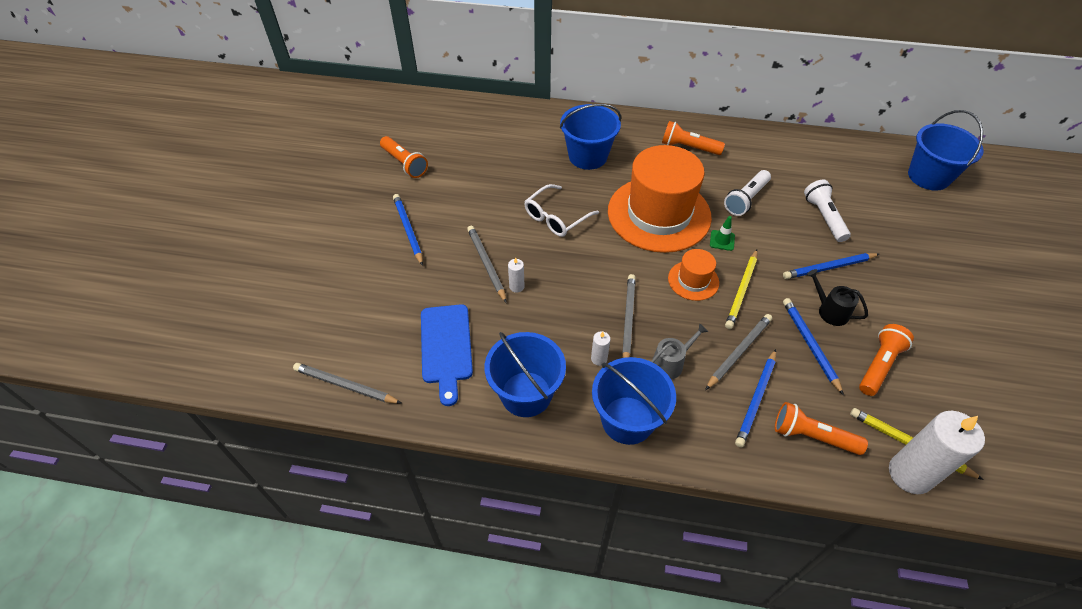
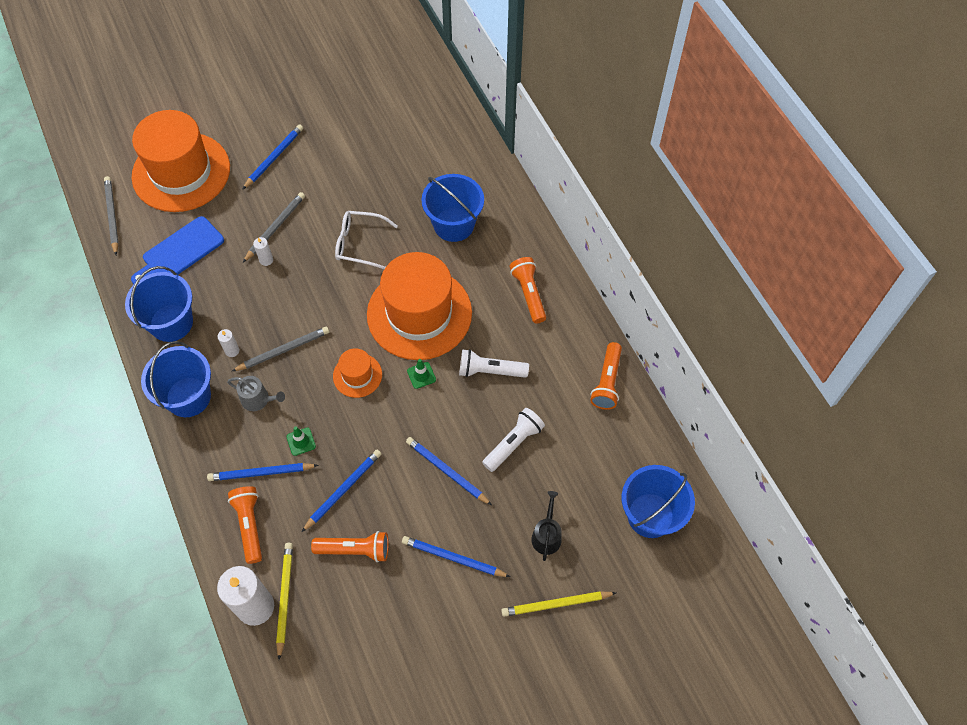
camera: 55 degrees right, 10 degrees up
orange flashlight [380,136,428,178] -> orange flashlight moved to [590,342,622,410]
grey pencil [705,314,772,390] -> green traffic cone [286,426,316,456]
yellow pencil [725,249,758,329] -> yellow pencil moved to [501,591,616,617]
black watering can [807,269,868,326] -> black watering can moved to [531,491,562,561]
none -> orange hat [132,110,230,212]
none -> blue pencil [402,536,510,577]

